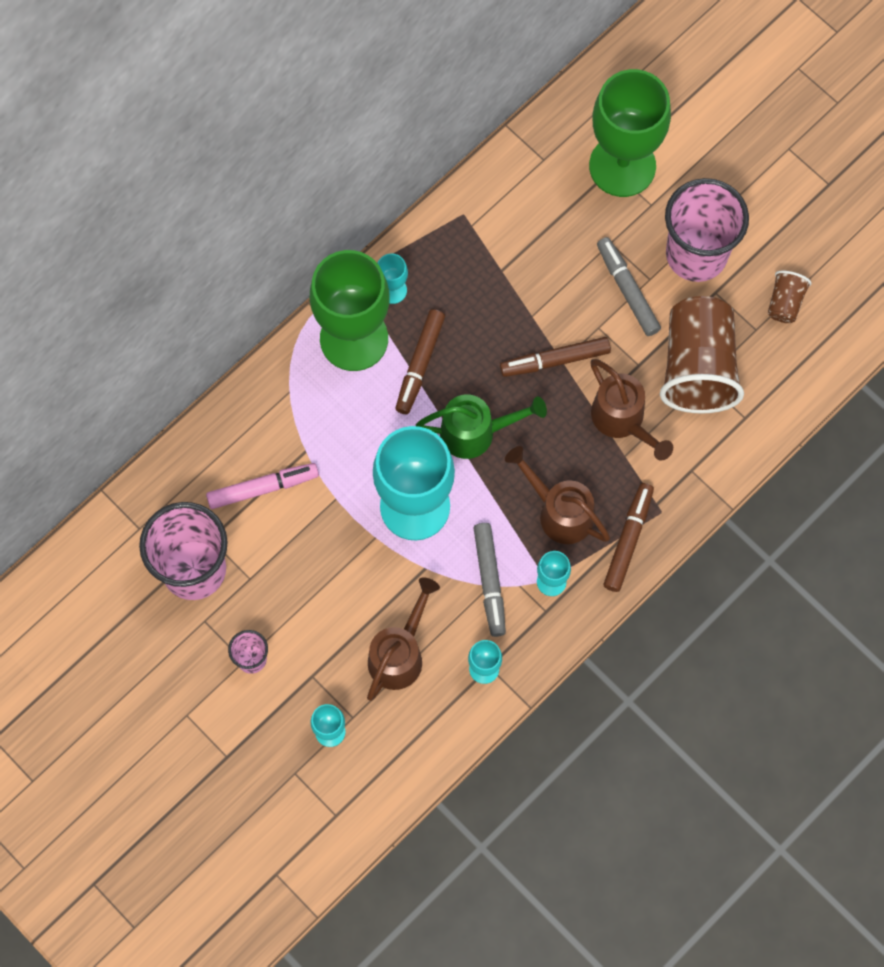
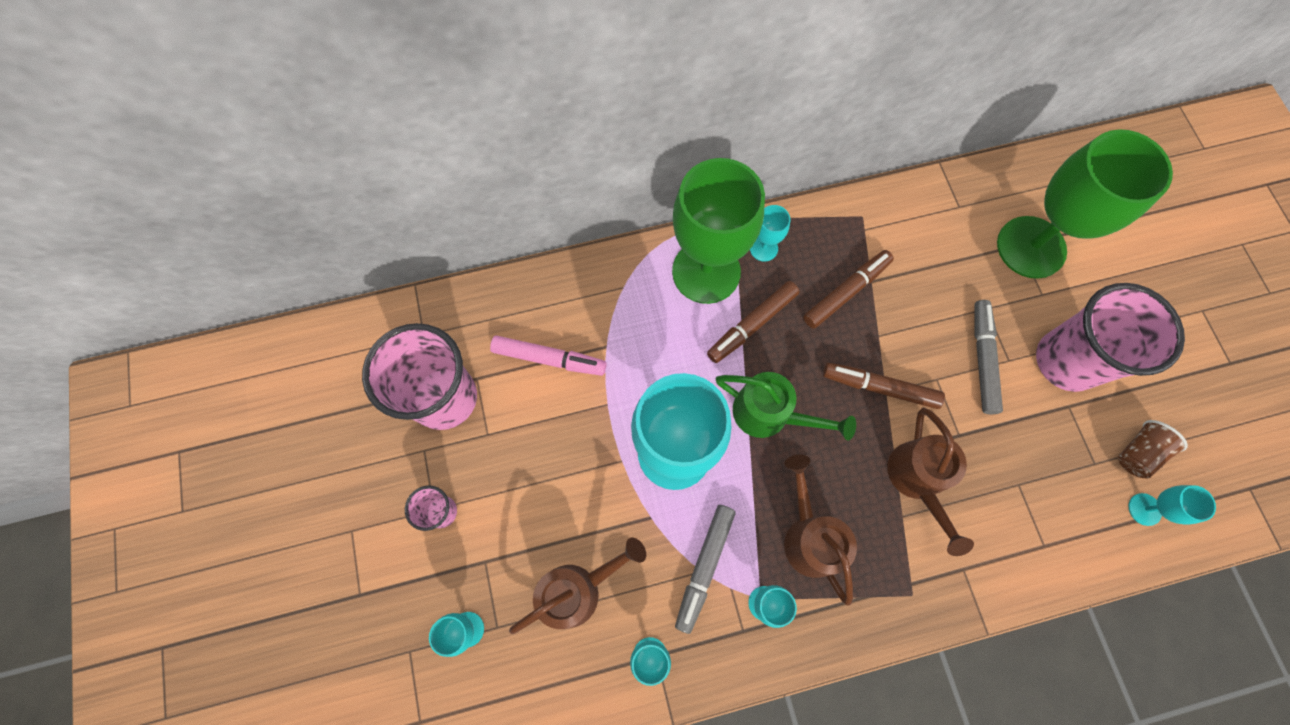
camera: 30 degrees right, 0 degrees up
brown marker [604,483,654,592] -> brown marker moved to [803,250,894,329]
brown cup [660,296,744,414] -> none
none -> turquoise goblet [1129,485,1216,526]

